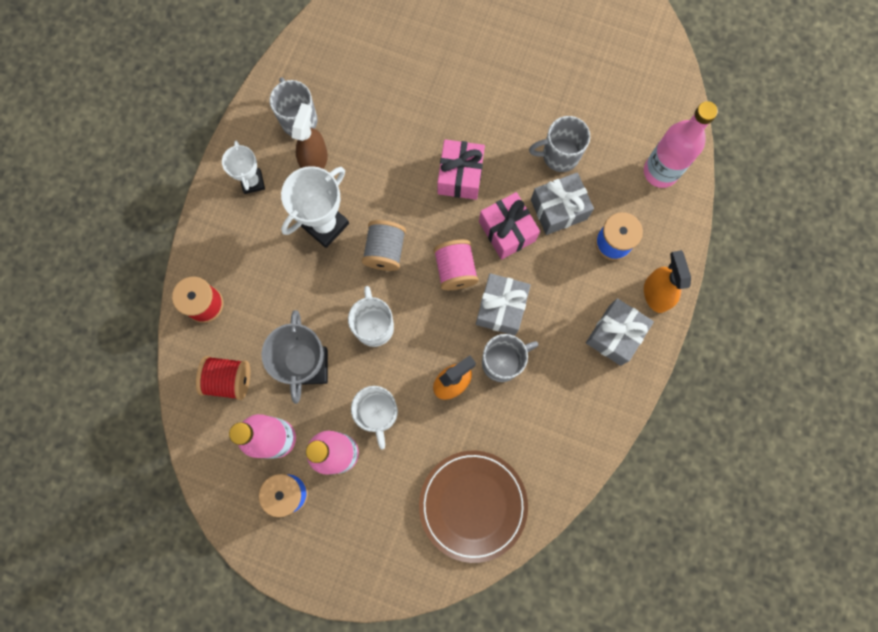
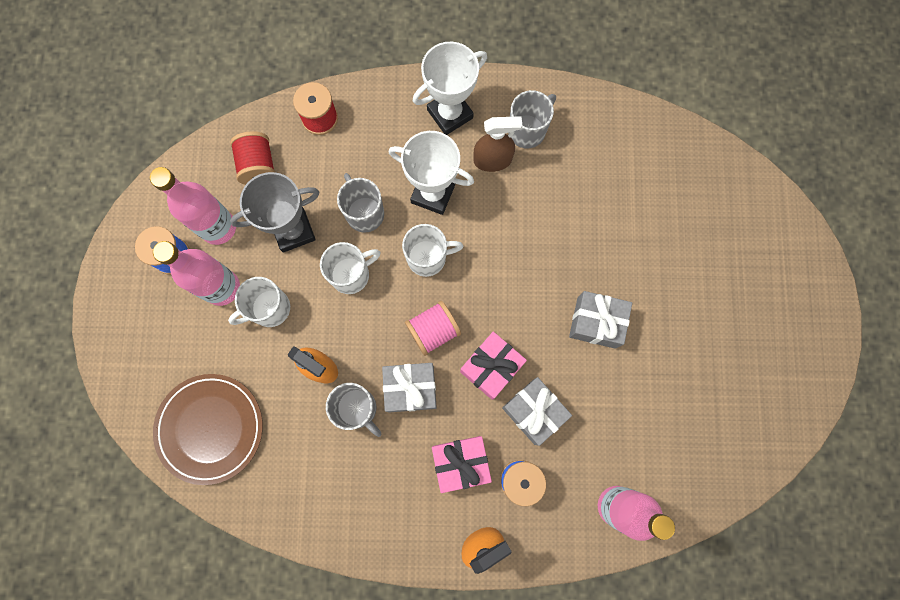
camera: 70 degrees right, 0 degrees up
white trophy [222,141,265,194] -> white trophy [413,42,487,135], size x1.63
grey spool [362,220,406,271] -> white mug [402,224,463,277]
pink gift [438,139,485,200] -> pink gift moved to [432,436,492,493]
grey mug [529,116,590,172] -> grey mug moved to [337,173,384,233]
grey gift [586,298,654,366] -> grey gift moved to [569,291,632,349]

